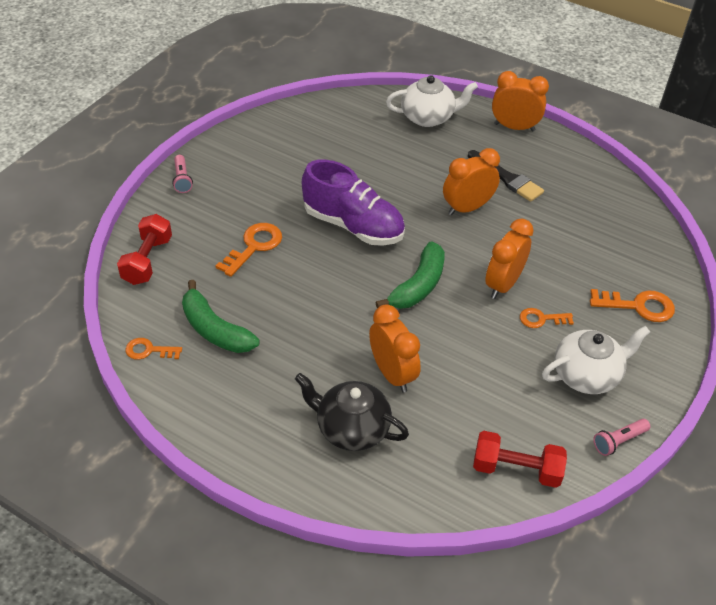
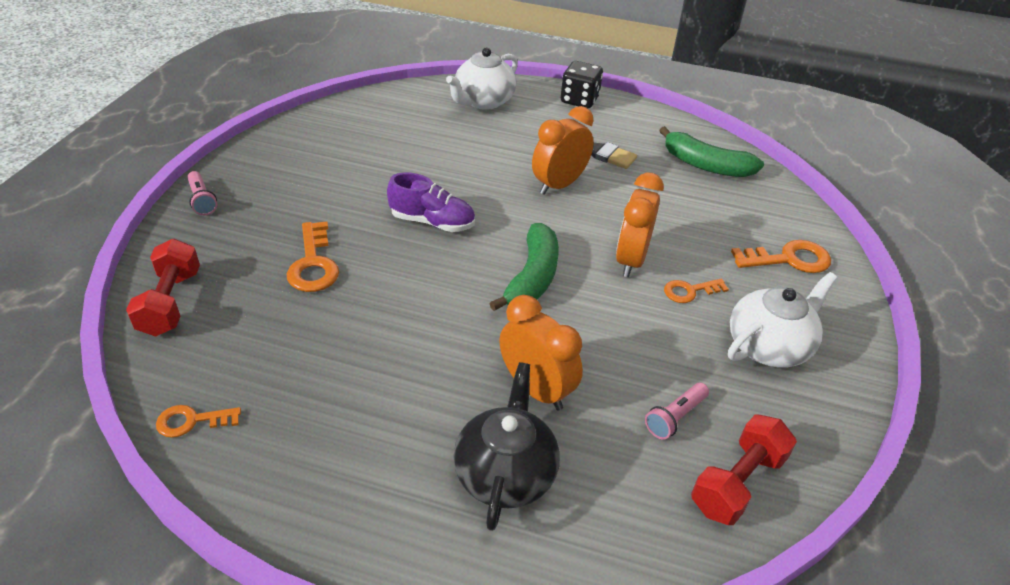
camera: 15 degrees left, 5 degrees down
green banana [182,280,260,353] -> green banana moved to [659,126,764,177]
orange key [215,223,282,277] -> orange key turned 150 degrees clockwise [287,221,339,292]
black teapot [295,373,409,451] -> black teapot turned 90 degrees clockwise [453,362,560,531]
purple shoe [302,160,405,246] -> purple shoe [387,173,475,232], size x0.64
white teapot [386,75,478,127] -> white teapot turned 150 degrees clockwise [446,48,518,110]
red dumbbell [473,431,567,488] -> red dumbbell turned 45 degrees counterclockwise [691,414,797,525]
orange clock [492,71,549,131] -> black dice [561,61,603,108]
pink flashlight [593,419,651,456] -> pink flashlight moved to [645,383,709,439]

